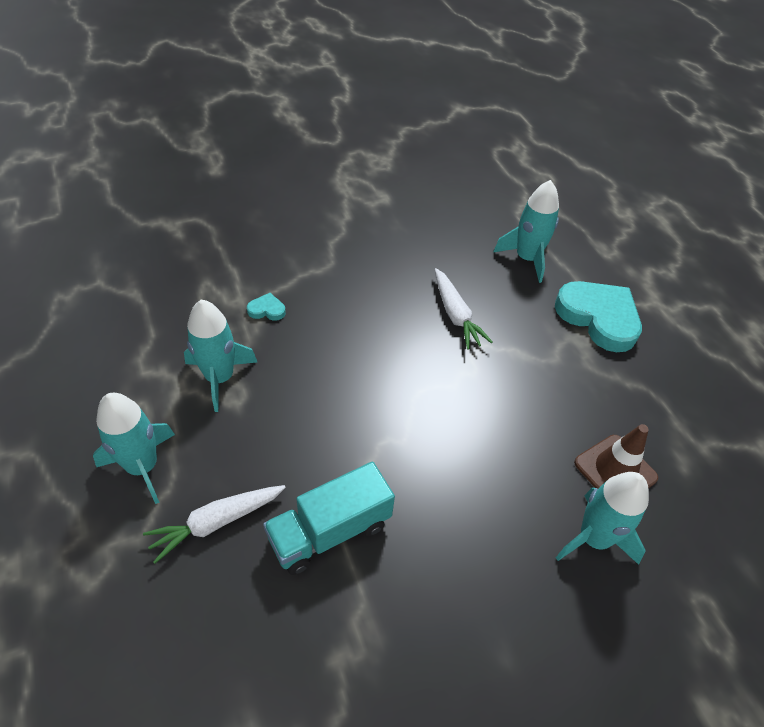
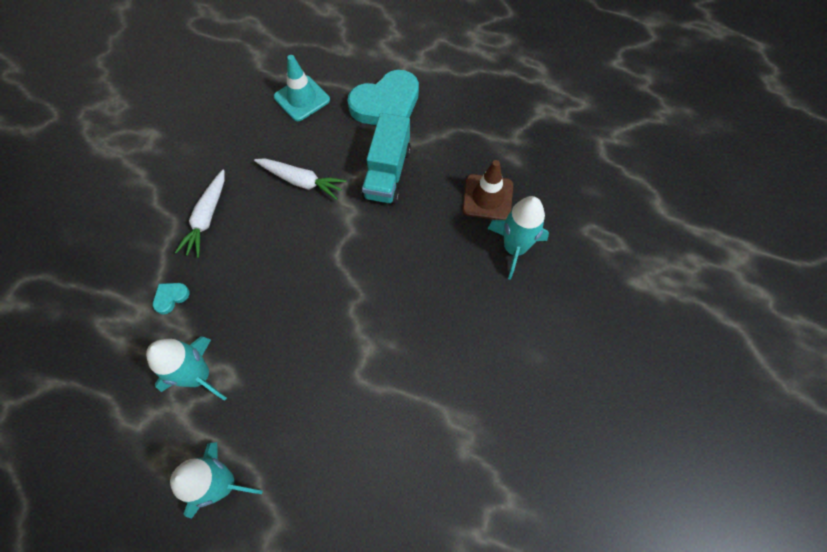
camera: 45 degrees left, 15 degrees up
white carrot [143,485,286,564] -> white carrot moved to [175,170,225,258]
turquoise truck [263,462,395,575] -> turquoise truck moved to [362,113,411,204]
turquoise rocket [494,180,559,283] -> turquoise traffic cone [274,55,330,121]
turquoise heart [555,281,642,352] -> turquoise heart turned 150 degrees clockwise [347,70,419,125]

